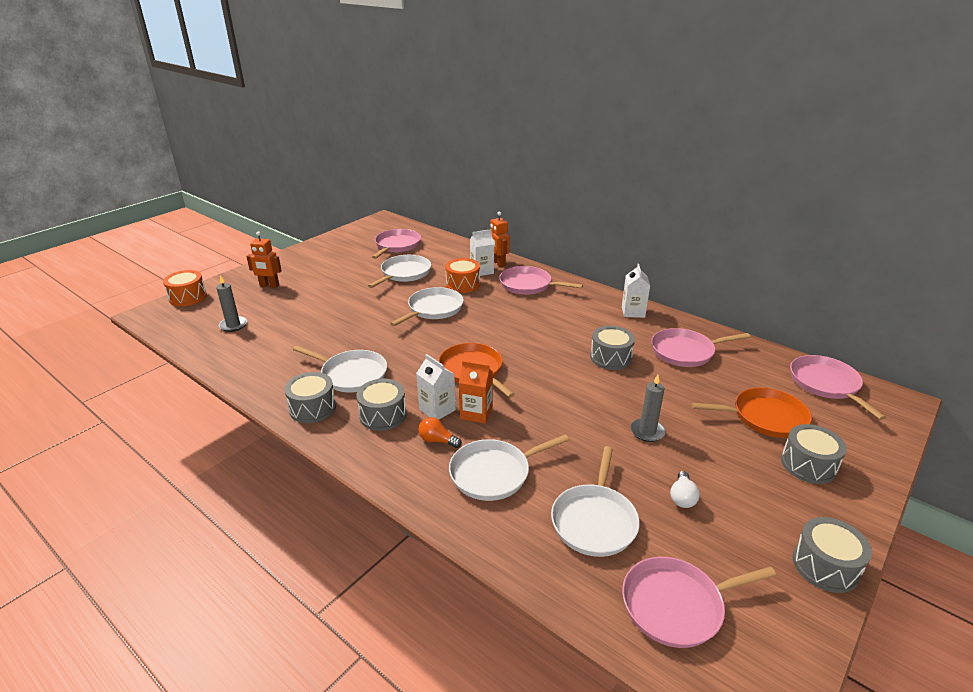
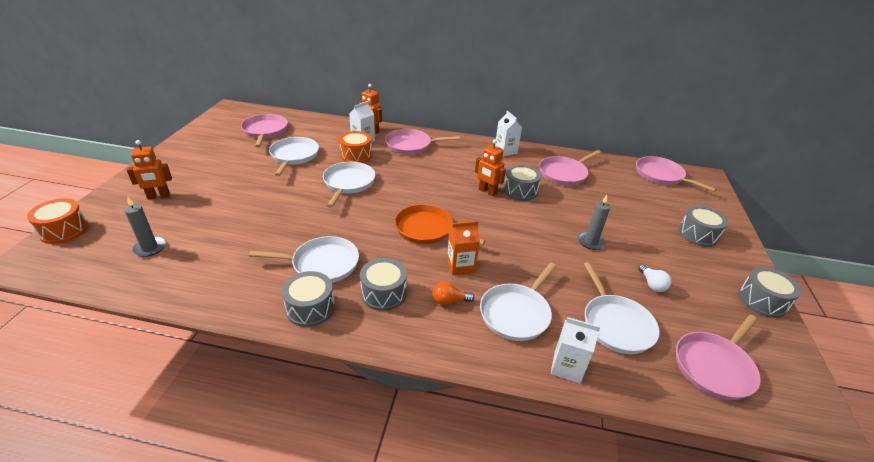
camera: 30 degrees left, 5 degrees up
white carton [416,354,456,420] -> white carton moved to [551,317,600,383]
orange pan [692,387,812,438] -> none
none -> orange robot [475,139,506,196]

